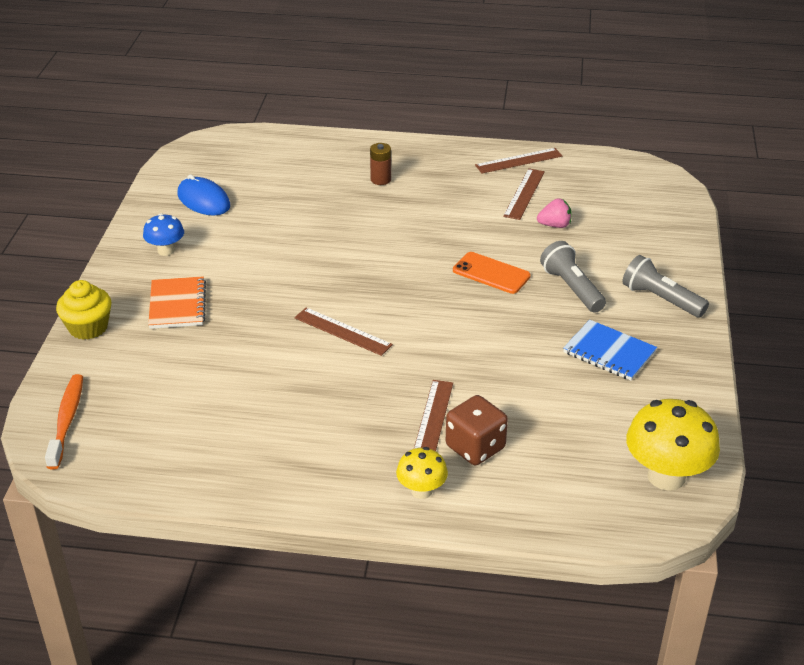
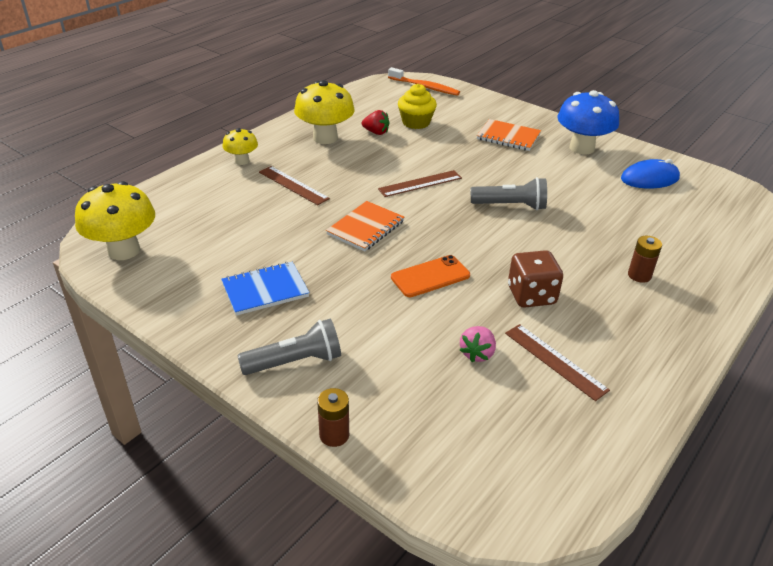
camera: 120 degrees right, 0 degrees up
yellow cupcake [56,280,112,340] -> yellow cupcake moved to [398,84,437,129]
blue mushroom [143,213,184,256] -> blue mushroom [557,90,619,155], size x1.80
brown dice [446,395,508,465] -> brown dice moved to [508,250,563,308]
brown ruler [475,148,562,174] -> none
grey flashlight [540,241,606,313] -> grey flashlight moved to [471,177,547,210]
none -> yellow mushroom [294,80,354,144]
none -> brown battery [317,388,349,447]
none -> orange notebook [326,201,404,252]
none -> red strawberry [362,110,390,135]

